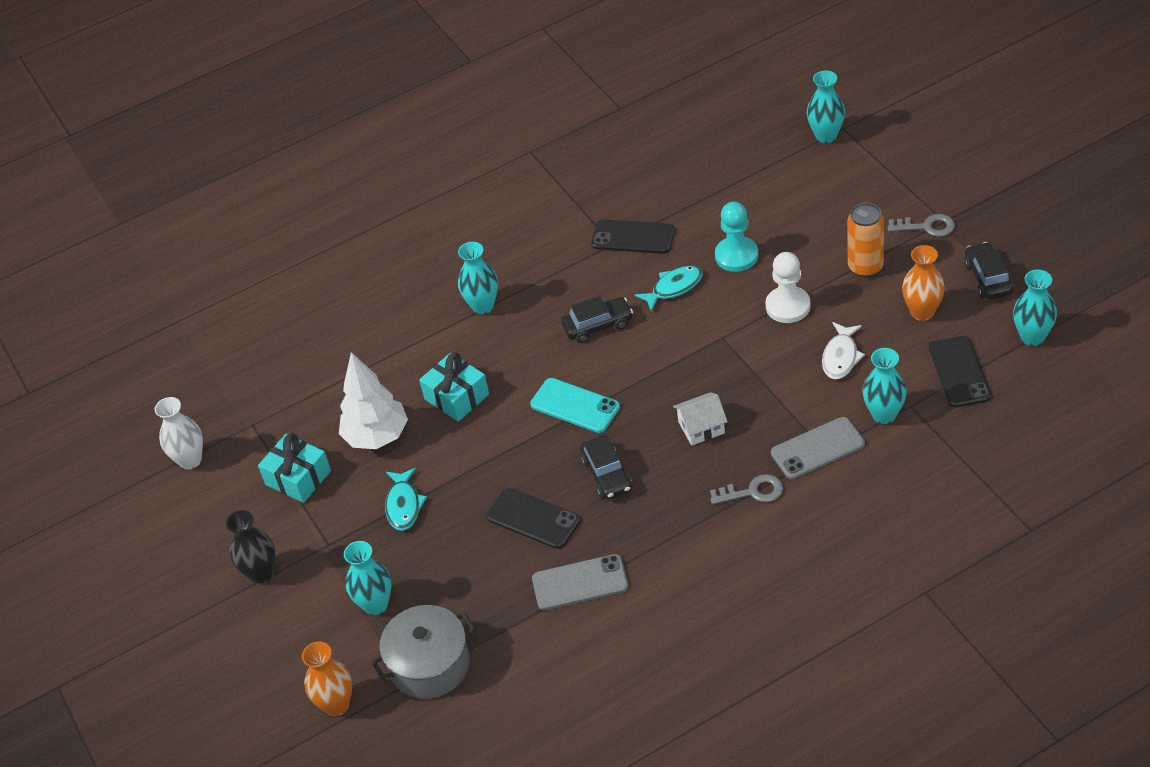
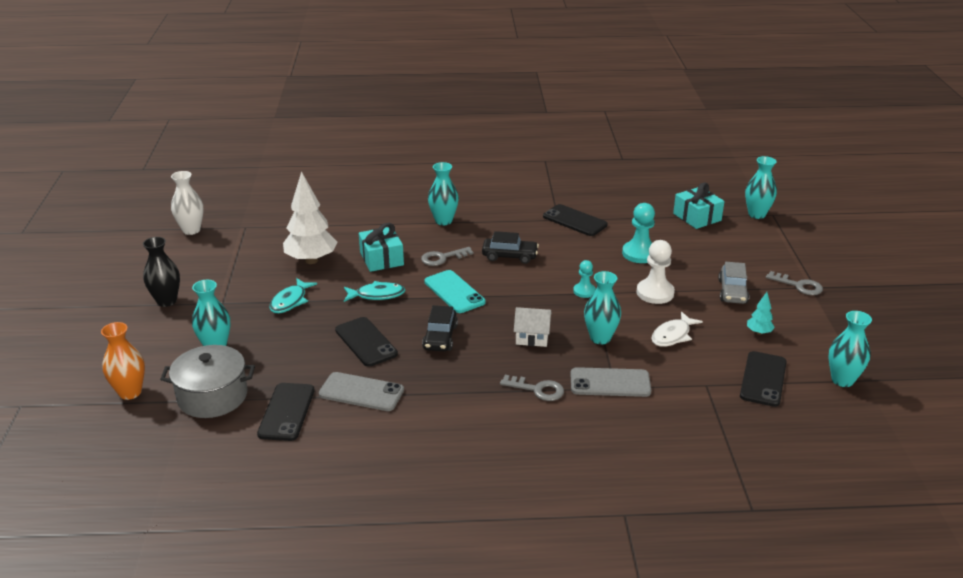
camera: 20 degrees right, 15 degrees down
turquoise gift [258,433,331,503] -> turquoise gift moved to [673,183,725,229]
turquoise fish [635,265,703,312] -> turquoise fish moved to [344,281,406,302]
orange can [847,203,884,277] -> grey car [718,262,749,304]
turquoise vase [862,348,907,424] -> turquoise vase moved to [584,271,621,344]
orange vase [902,245,945,321] -> turquoise tree [747,292,775,335]
black car [964,242,1013,300] -> none
none -> black phone [257,383,315,441]
none -> grey key [421,247,473,266]
none -> turquoise pawn [573,260,596,298]

